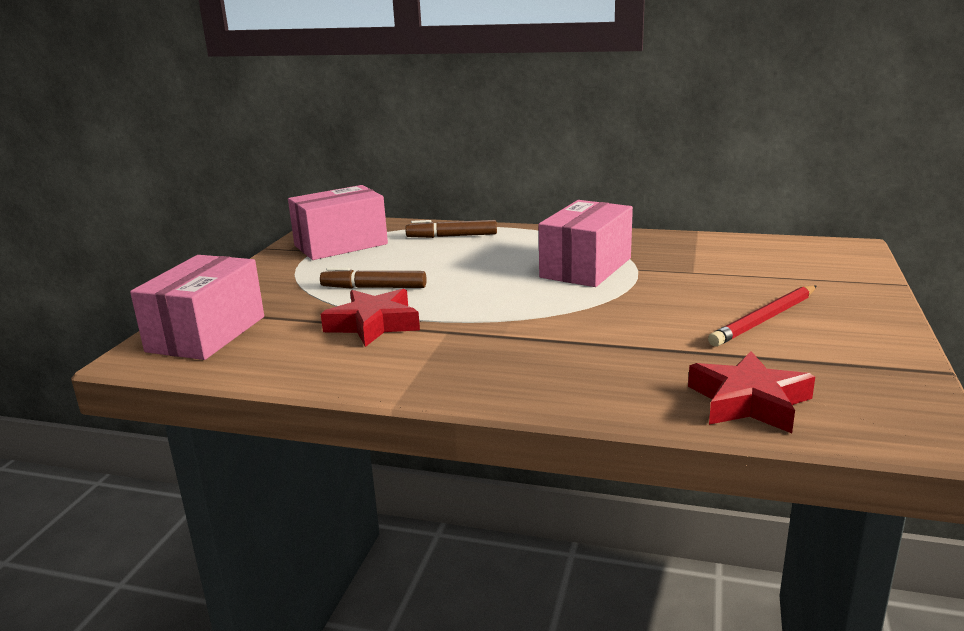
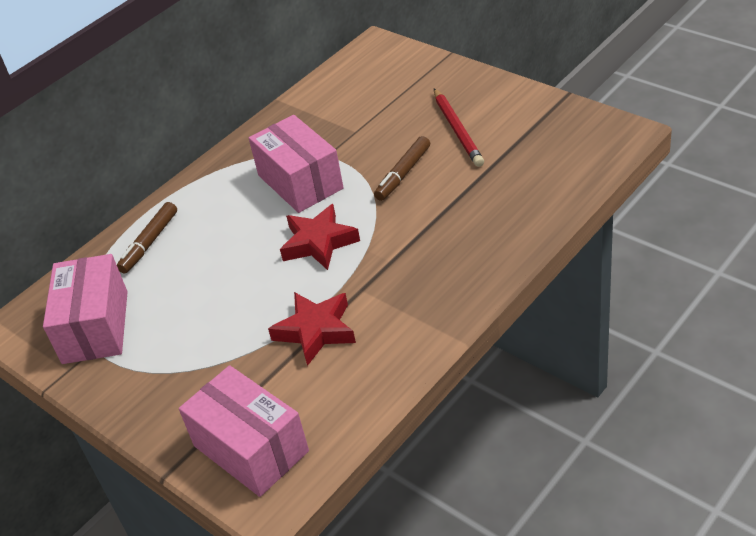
camera: 60 degrees left, 20 degrees up
brown marker [320,268,427,289] -> brown marker moved to [374,136,430,201]
red star [688,351,815,433] -> red star moved to [280,204,360,270]

